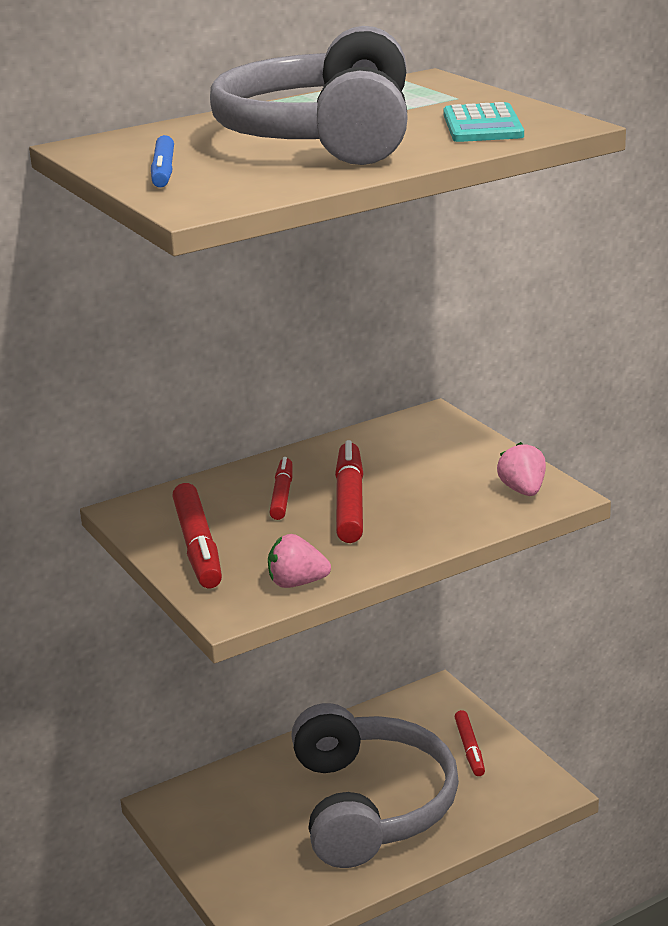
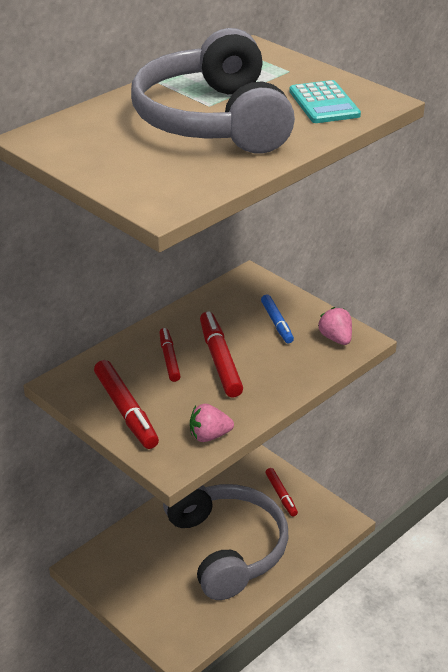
camera: 15 degrees left, 10 degrees up
blue marker [151,135,174,188] -> blue marker moved to [261,294,294,343]

